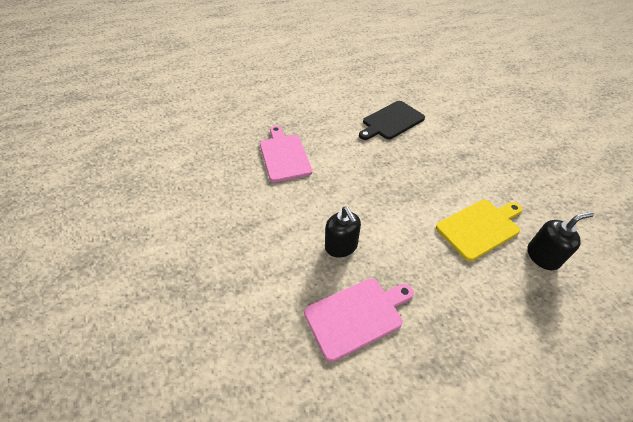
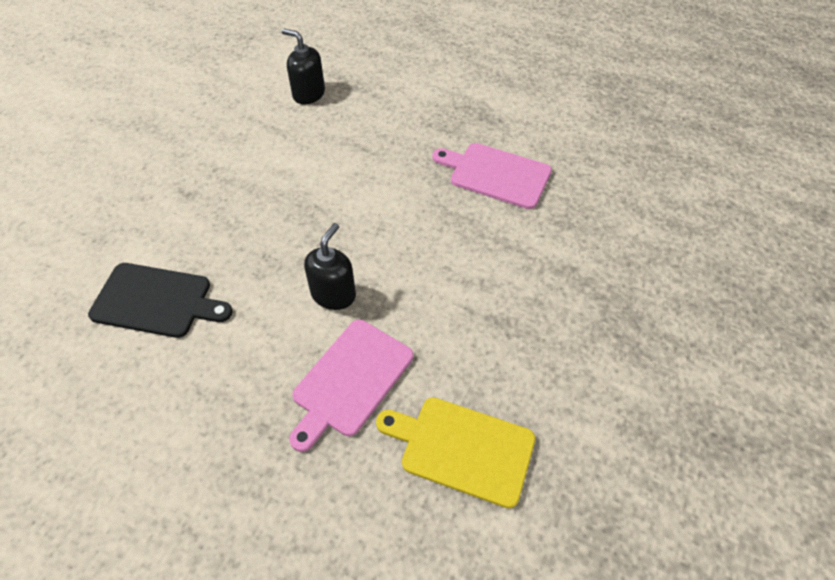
camera: 130 degrees left, 5 degrees up
black soap dispenser [325,207,361,257] -> black soap dispenser moved to [304,223,356,310]
yellow cutting board [436,200,522,261] -> yellow cutting board moved to [376,397,536,508]

